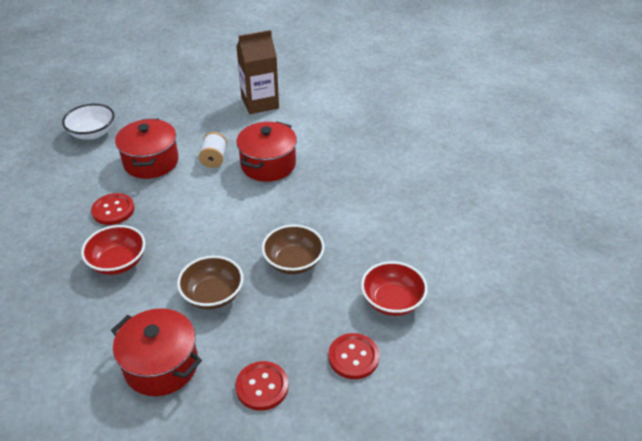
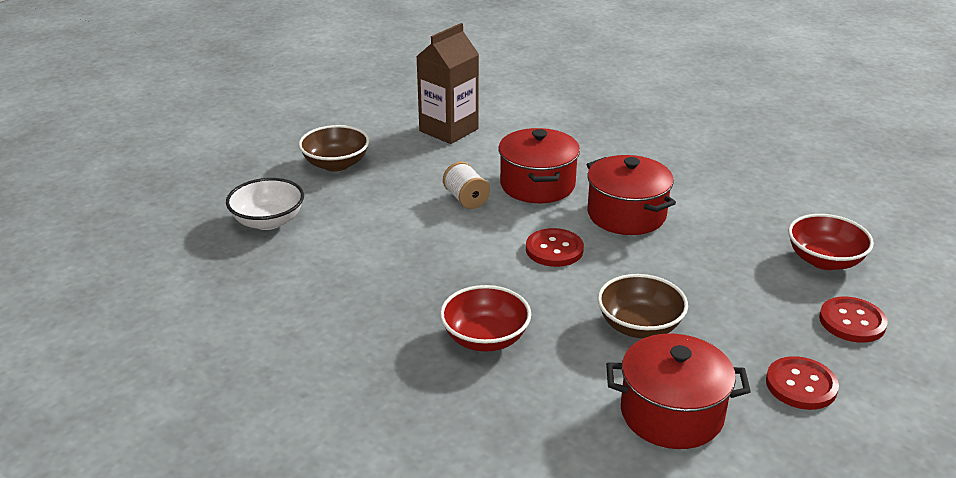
camera: 30 degrees left, 10 degrees down
red button [91,193,134,225] -> red button moved to [526,228,584,267]
red pot [115,119,179,179] -> red pot moved to [586,155,676,235]
brown bowl [262,225,324,274] -> brown bowl moved to [299,125,369,172]

